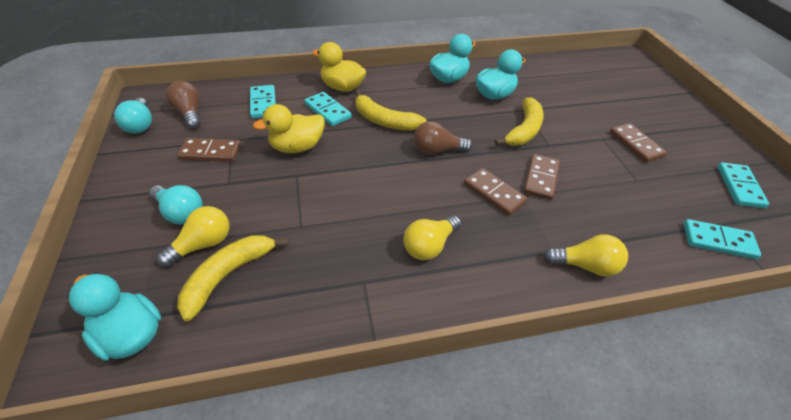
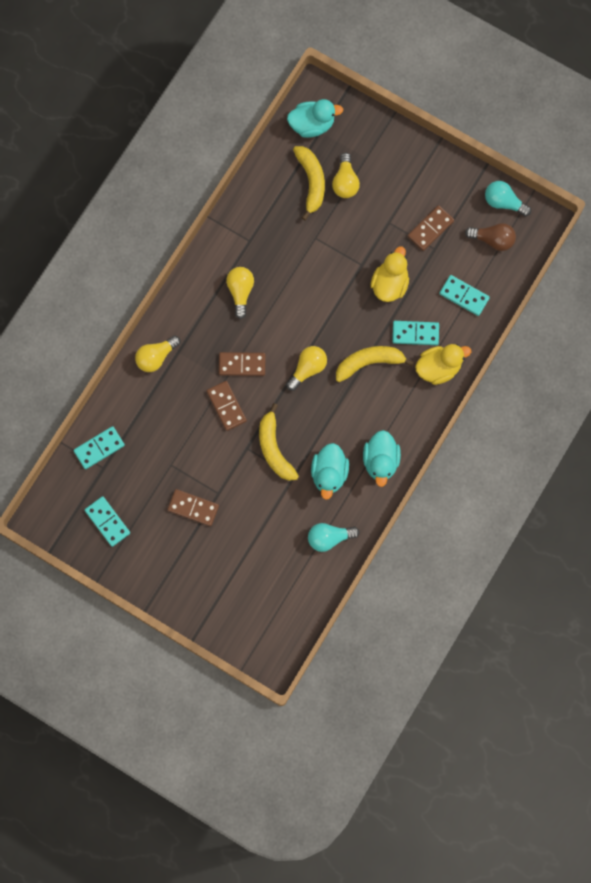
camera: 135 degrees right, 30 degrees up
turquoise light bulb [149,185,202,224] -> turquoise light bulb moved to [308,523,360,552]
brown light bulb [414,121,473,155] -> yellow light bulb [286,346,327,391]

